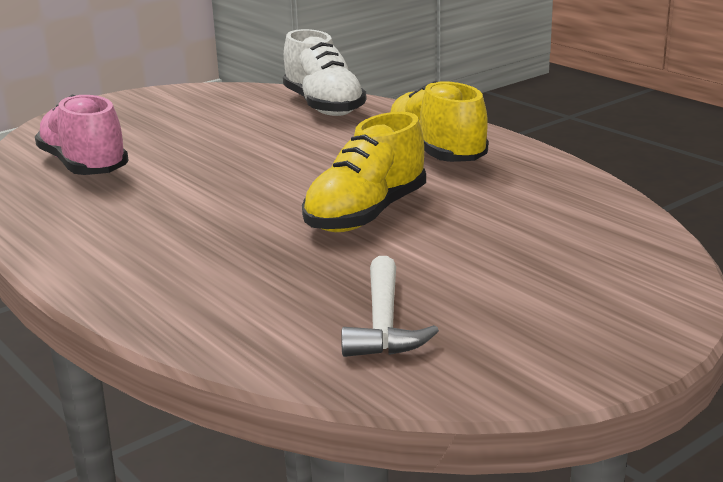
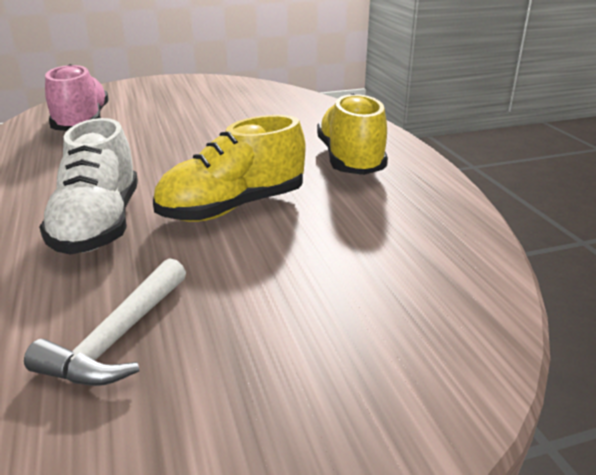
camera: 20 degrees right, 5 degrees up
white shoe [283,29,366,116] -> white shoe moved to [39,118,138,255]

